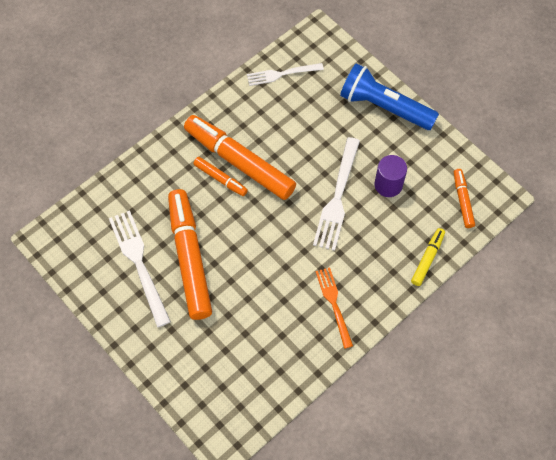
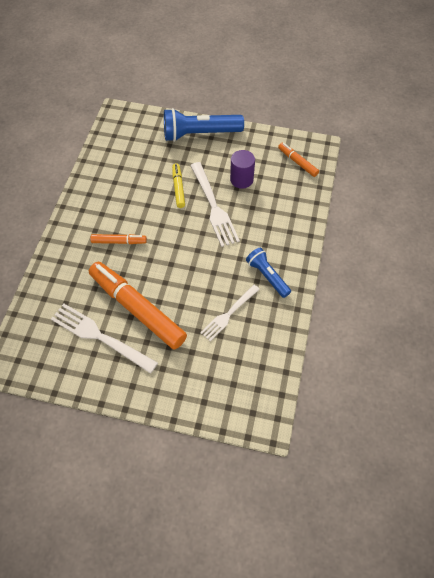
camera: 35 degrees left, 5 degrees down
orange marker [184,115,296,200] -> none
white fork [247,63,324,86] -> white fork moved to [200,285,260,341]
orange fork [316,267,353,349] -> blue flashlight [246,247,291,298]
yellow marker [411,228,445,286] -> yellow marker moved to [172,163,185,208]

